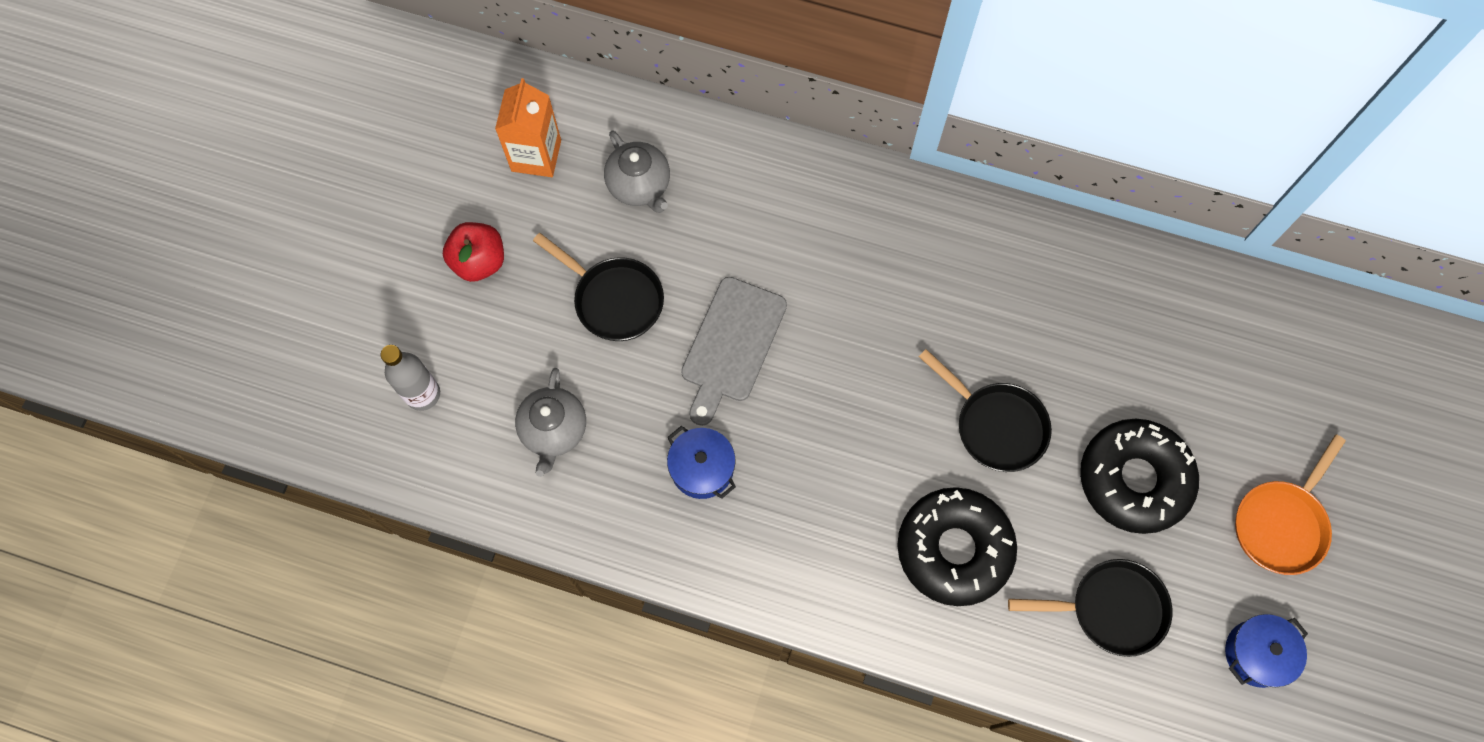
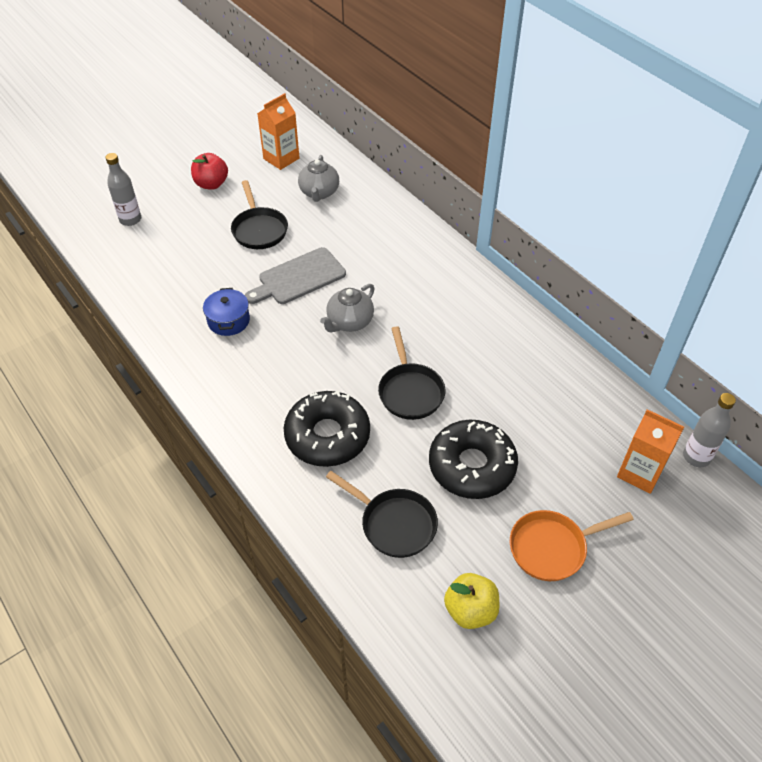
camera: 35 degrees right, 20 degrees down
grey teapot [515,368,586,477] -> grey teapot moved to [320,284,375,332]
blue pot [1225,614,1308,688] -> yellow apple [444,573,499,629]
none -> orange carton [617,409,684,494]
none -> grey bottle [683,393,736,467]

